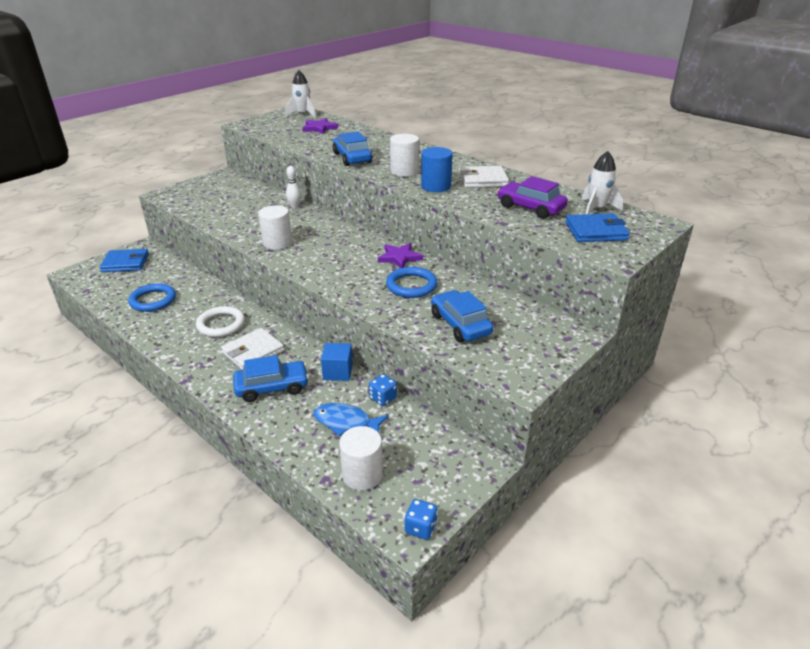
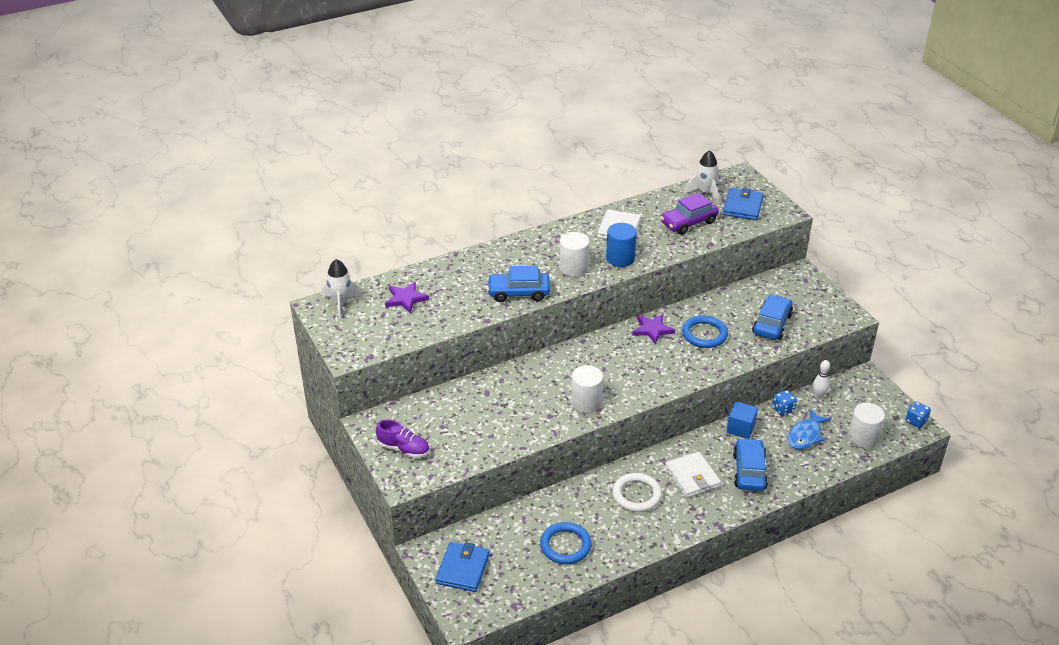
camera: 70 degrees left, 5 degrees up
white bowling pin [286,166,301,208] -> white bowling pin moved to [813,360,830,398]
blue car [431,290,493,342] -> blue car turned 120 degrees clockwise [752,294,793,340]
none -> purple shoe [376,419,430,458]

